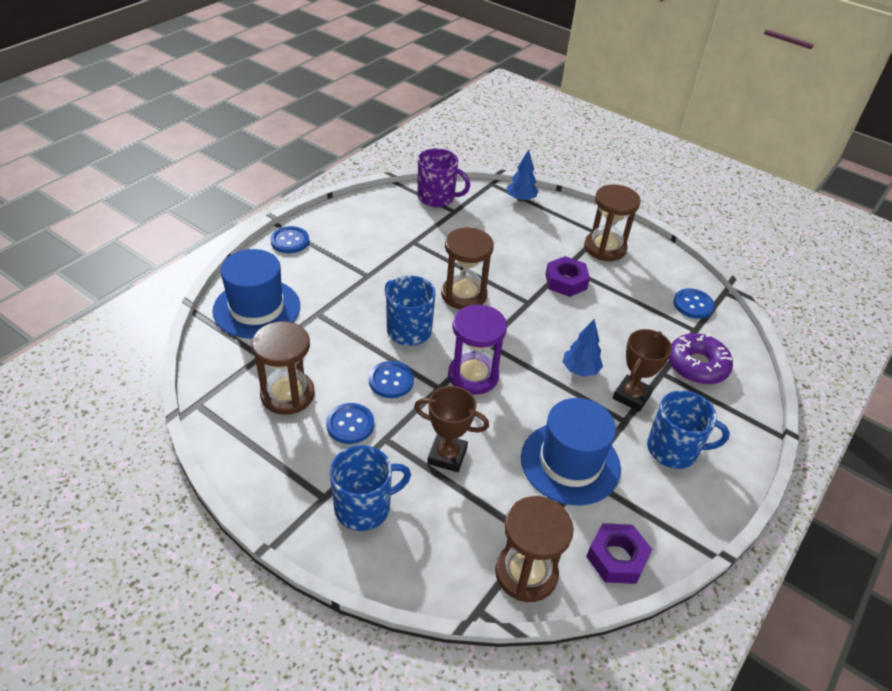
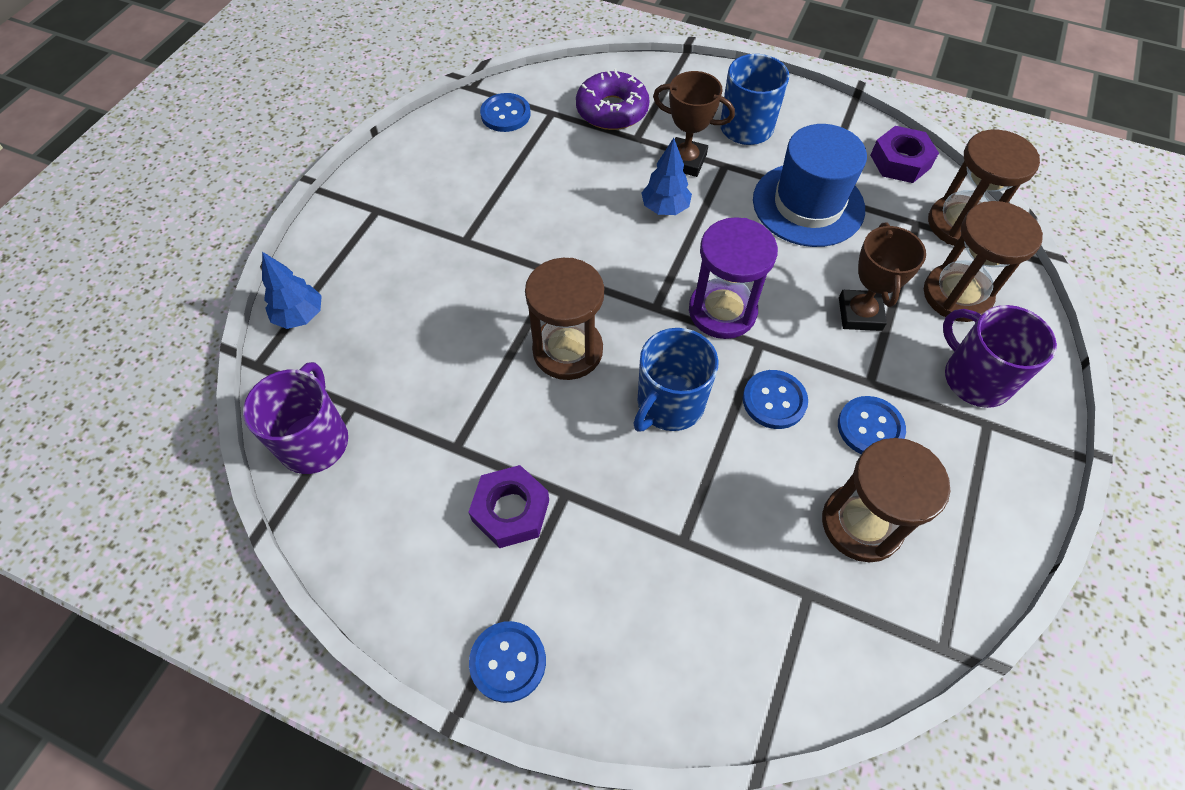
camera: 100 degrees left, 15 degrees up
blue hat [212,249,300,339] -> none
blue mug [330,445,411,531] -> purple mug [943,305,1057,408]
purple nut [545,256,590,297] -> purple nut moved to [468,465,549,548]
brown hourglass [584,184,641,261] -> brown hourglass moved to [924,201,1043,322]

